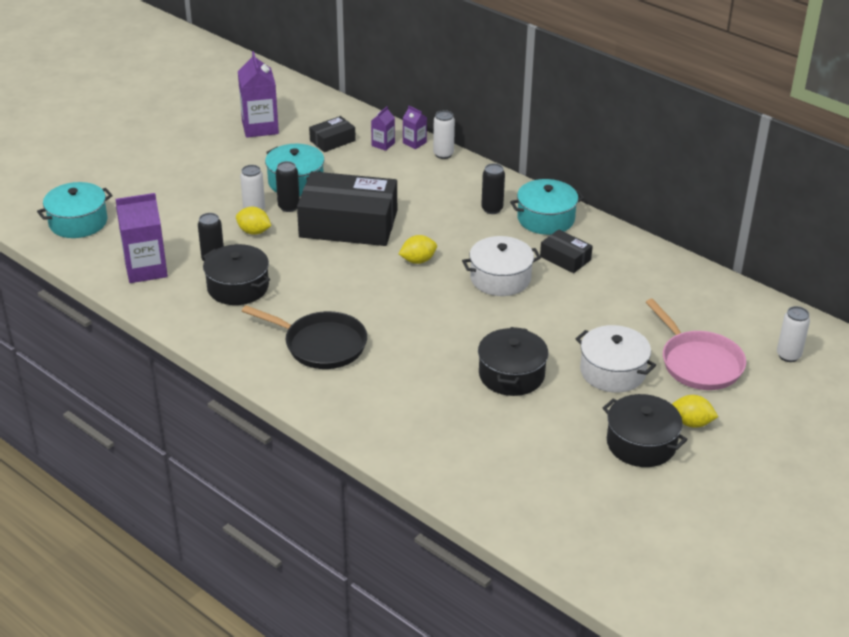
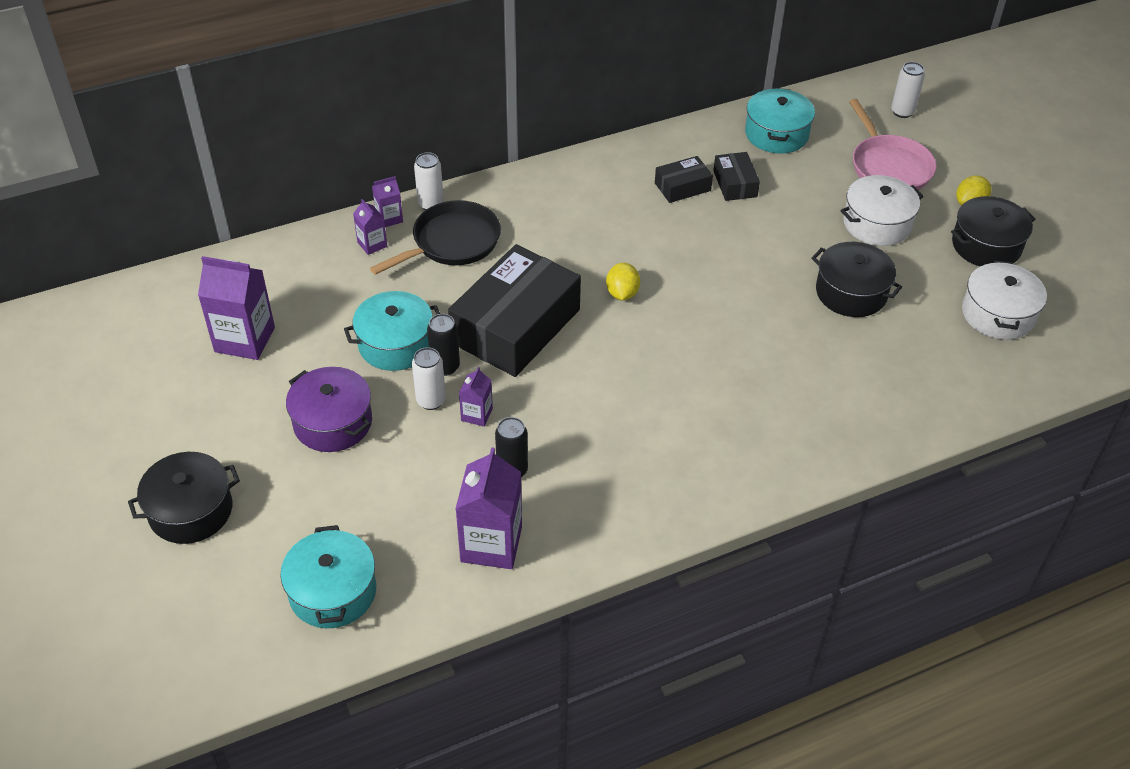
camera: 65 degrees left, 10 degrees up
black pot [203,244,270,305] -> black pot moved to [128,452,240,544]
yellow lemon [236,207,271,235] -> purple carton [459,367,493,426]
black pan [242,305,367,369] -> black pan moved to [370,200,501,275]
black box [309,116,356,152] -> black box moved to [713,152,760,201]
white pot [462,236,541,296] -> white pot moved to [962,260,1047,340]
black can [481,163,505,214] -> none
turquoise pot [510,179,585,235] -> turquoise pot moved to [745,88,815,154]
pink pan [646,299,746,390] -> pink pan turned 75 degrees clockwise [849,99,937,190]
none -> purple pot [286,367,372,452]

